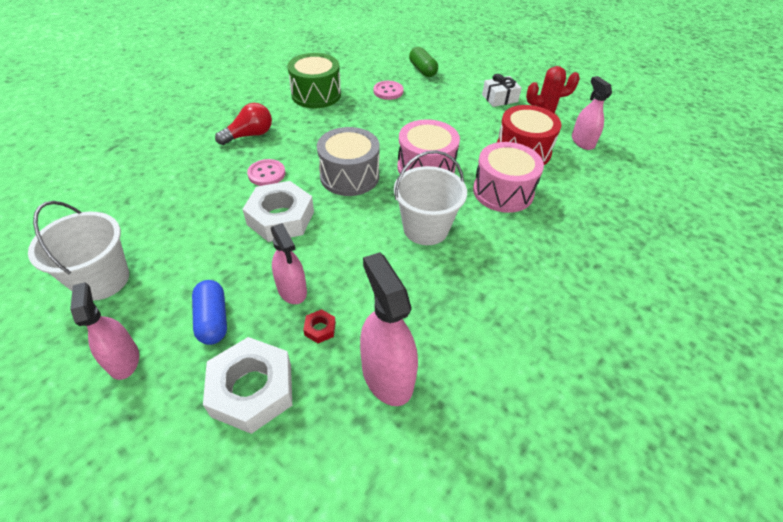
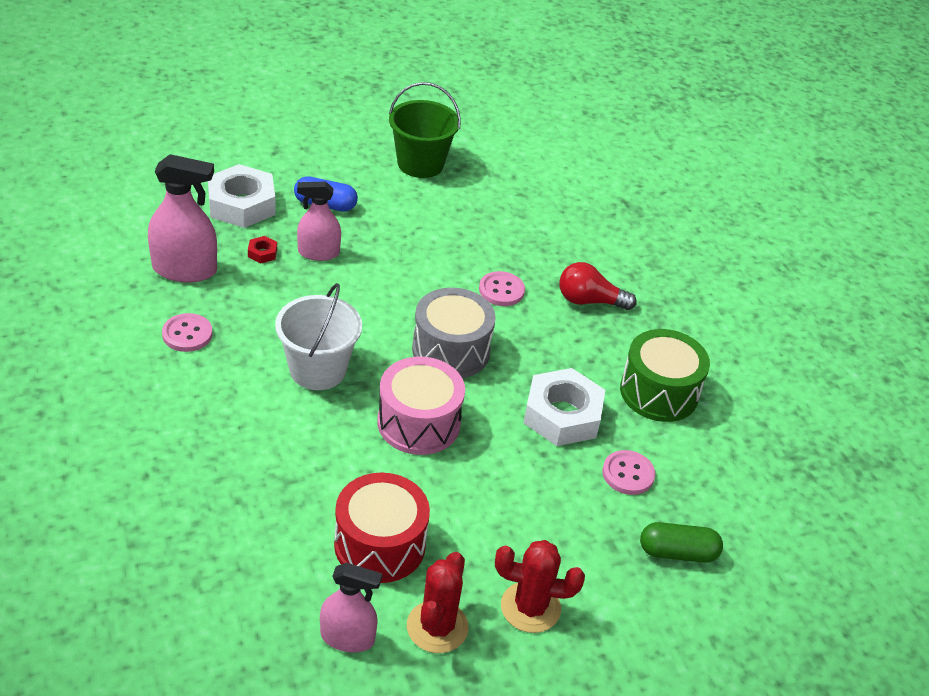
camera: 115 degrees right, 5 degrees down
white bucket [28,201,129,301] -> green bucket [389,82,461,178]
pink spray bottle [70,282,139,380] -> none
red light bulb [215,103,272,145] -> red light bulb turned 105 degrees clockwise [559,262,636,310]
white nut [242,181,314,242] -> white nut moved to [524,368,605,446]
pink drum [473,142,544,213] -> none
white gift [482,74,522,107] -> red cactus [495,540,585,633]
none -> pink button [162,313,212,352]

